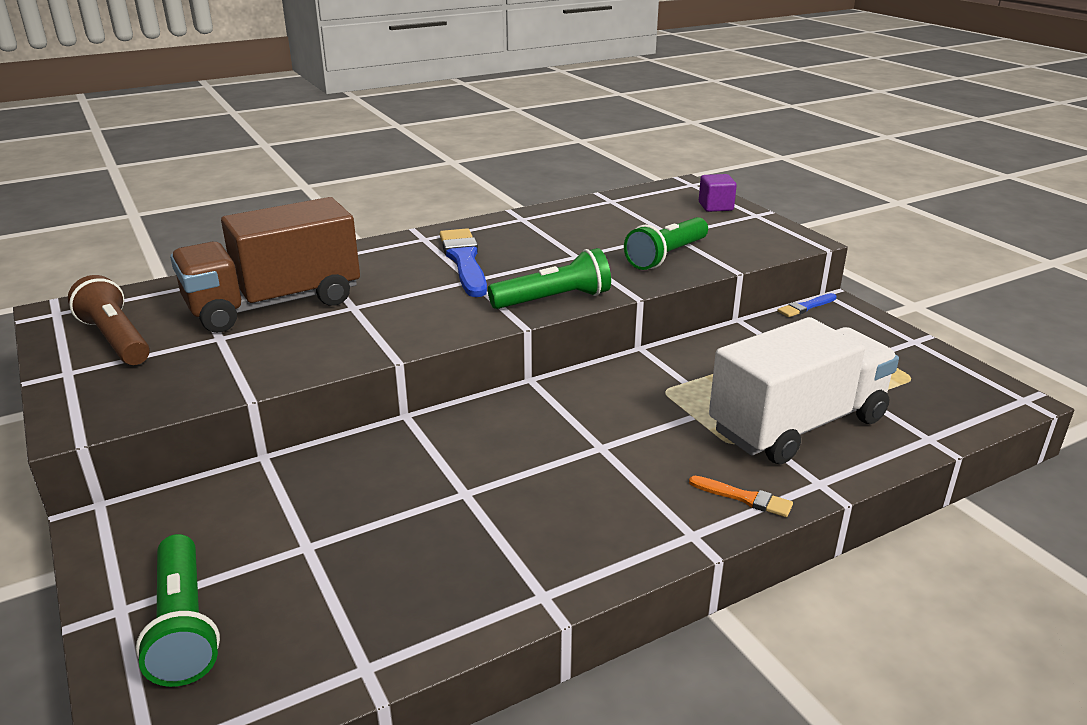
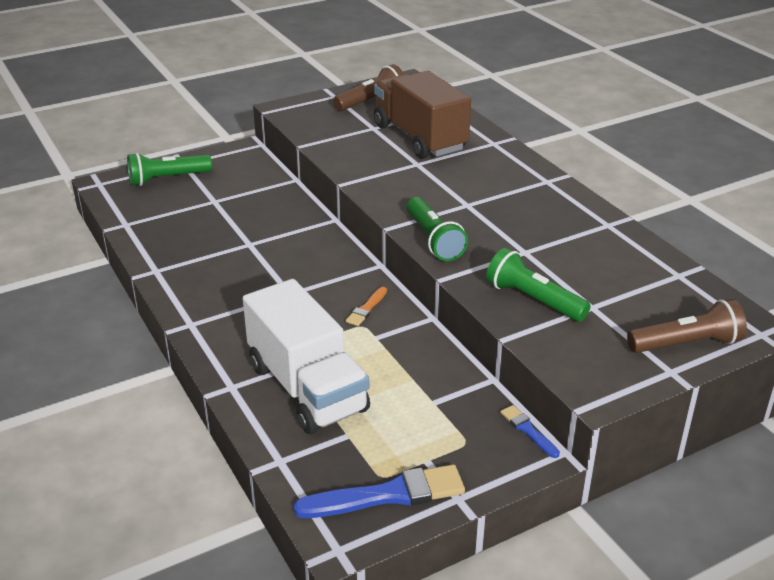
camera: 90 degrees right, 5 degrees up
blue brush [440,228,487,297] -> blue brush moved to [293,464,465,518]
orange brush [689,476,793,517] -> orange brush moved to [346,287,387,326]
purple cube [699,174,737,212] -> brown flashlight [627,299,747,353]

